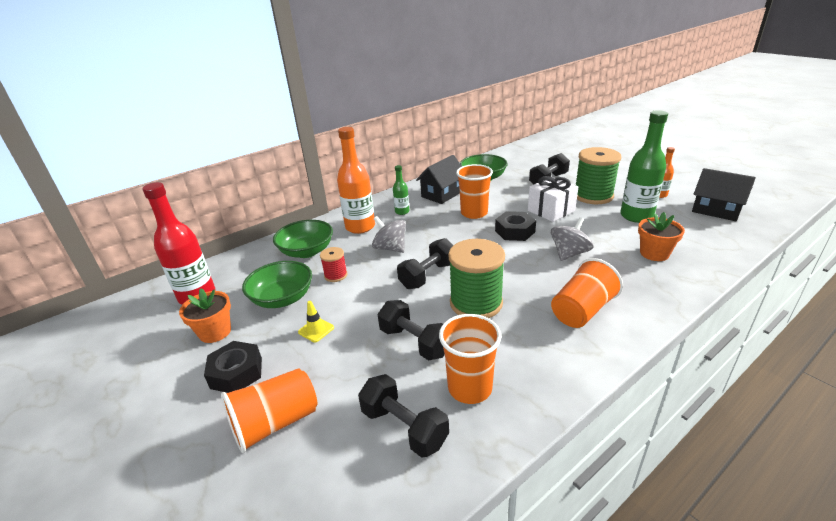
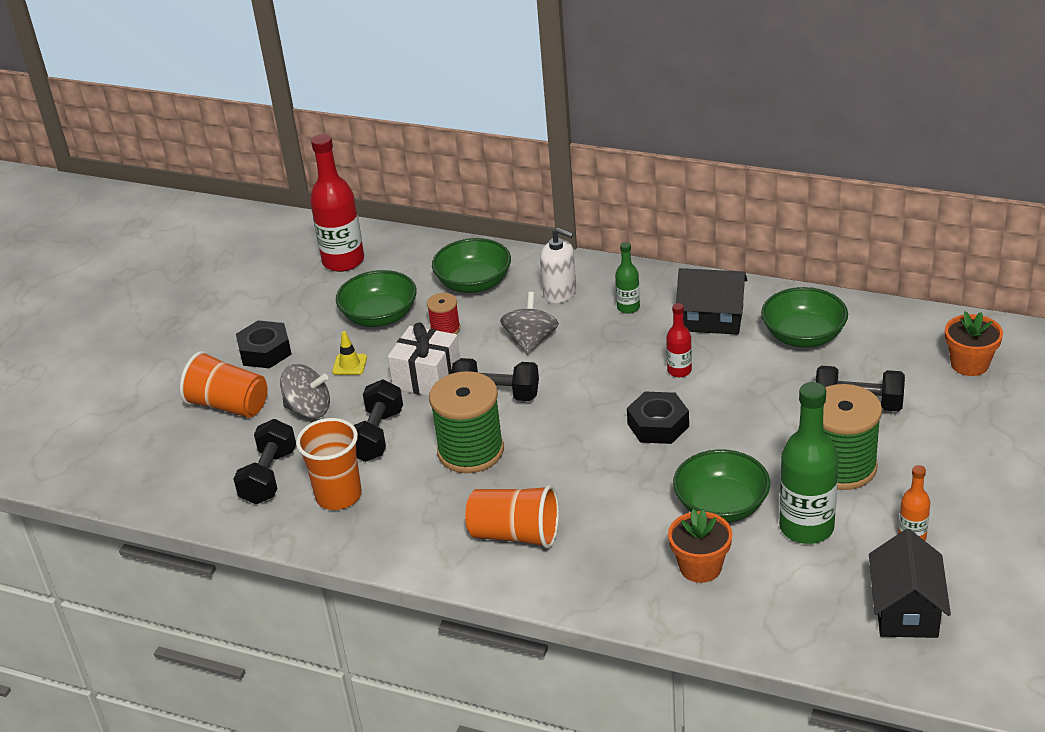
camera: 60 degrees right, 5 degrees up
orange flower pot [179,288,231,343] -> orange flower pot moved to [945,311,1003,376]
orange bottle [337,127,375,234] -> white soap dispenser [540,228,576,304]
orange cup [456,164,493,219] -> red bottle [666,303,692,377]
white gift [528,176,578,222] -> white gift moved to [388,323,460,396]
grey spinning top [551,217,594,261] -> grey spinning top moved to [280,364,330,419]
none -> green bowl [673,449,770,523]

